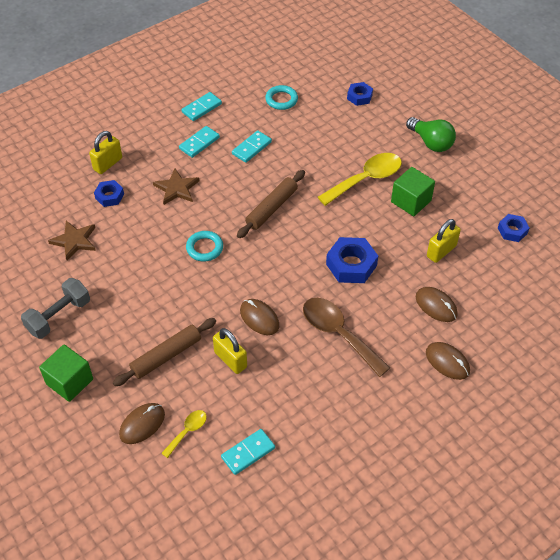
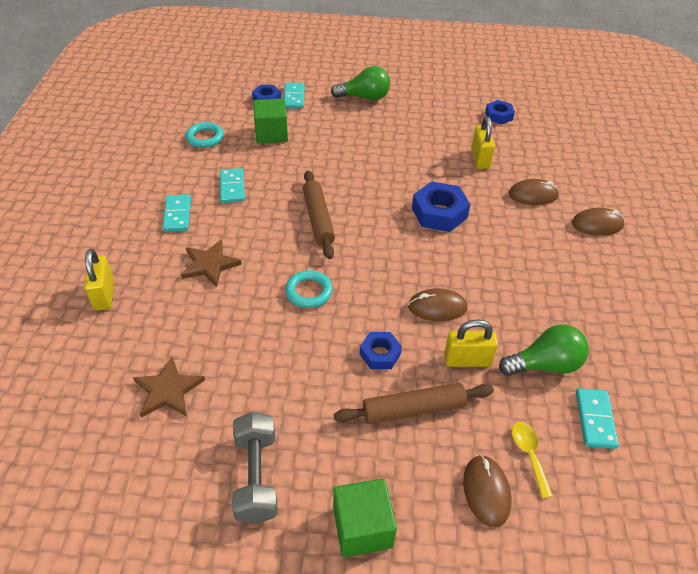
camera: 50 degrees left, 5 degrees down
blue nut [94,180,124,207] -> blue nut moved to [360,332,402,369]
brown rolling pin [113,318,216,386] -> brown rolling pin turned 75 degrees clockwise [334,383,494,424]
turquoise domino [182,92,222,121] -> turquoise domino moved to [284,83,305,108]
brown spoon [303,298,390,377] -> none
yellow spoon [318,153,402,206] -> none
green cube [391,167,435,216] -> green cube moved to [254,99,288,143]
none -> green light bulb [499,324,589,376]

